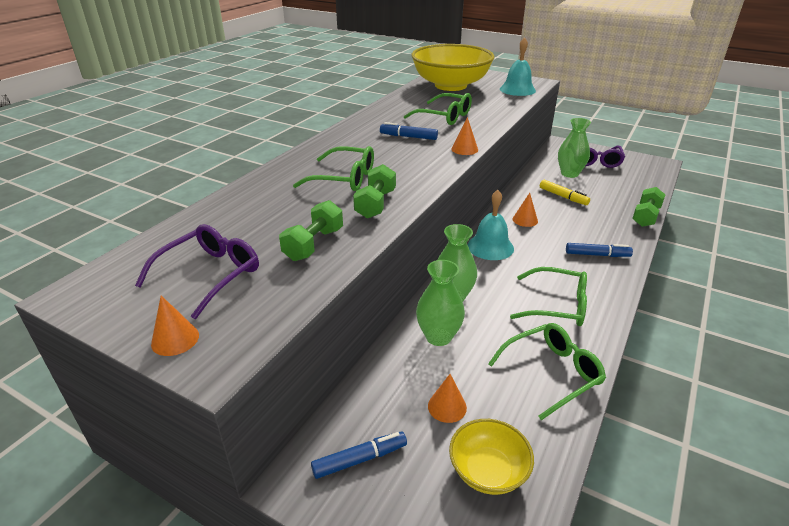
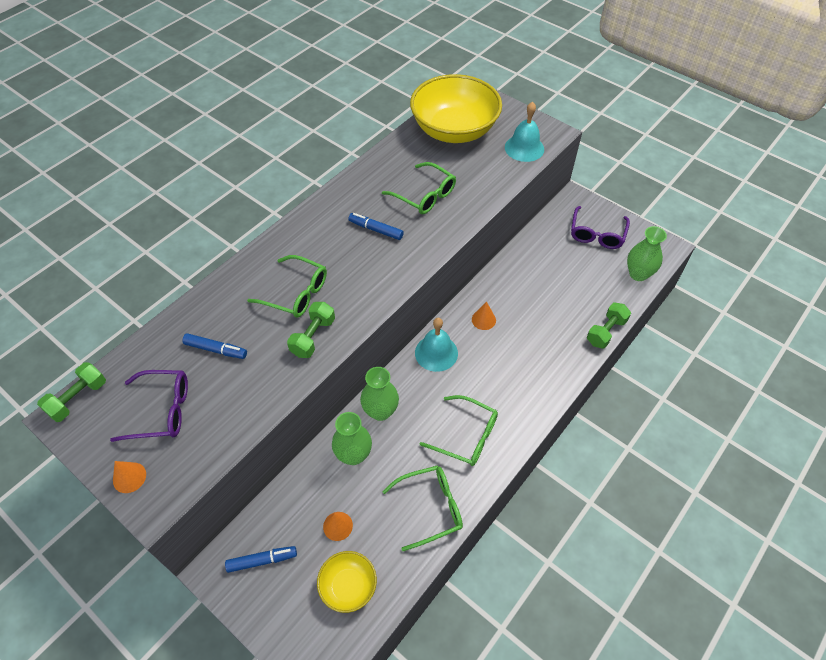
camera: 10 degrees right, 20 degrees up
purple glasses [135,224,259,319] -> purple glasses turned 45 degrees clockwise [110,370,188,442]
green dumbbell [279,200,343,261] -> green dumbbell moved to [37,362,106,422]
orange cone [451,117,478,155] -> none
yellow marker [540,180,590,205] -> none
green vase [558,118,591,178] -> green vase moved to [627,226,667,281]
blue marker [566,243,633,257] -> blue marker moved to [182,333,247,359]

